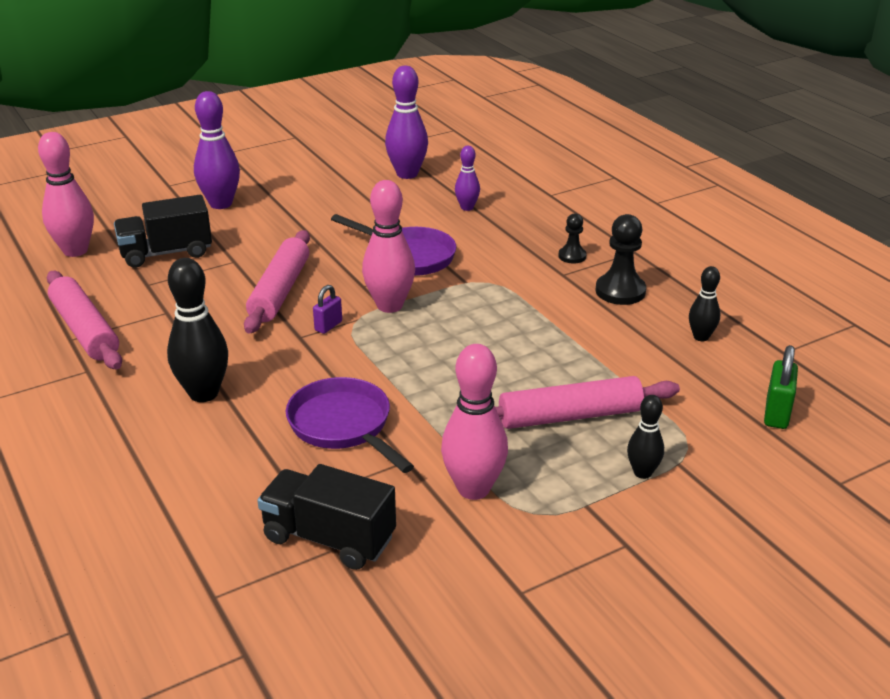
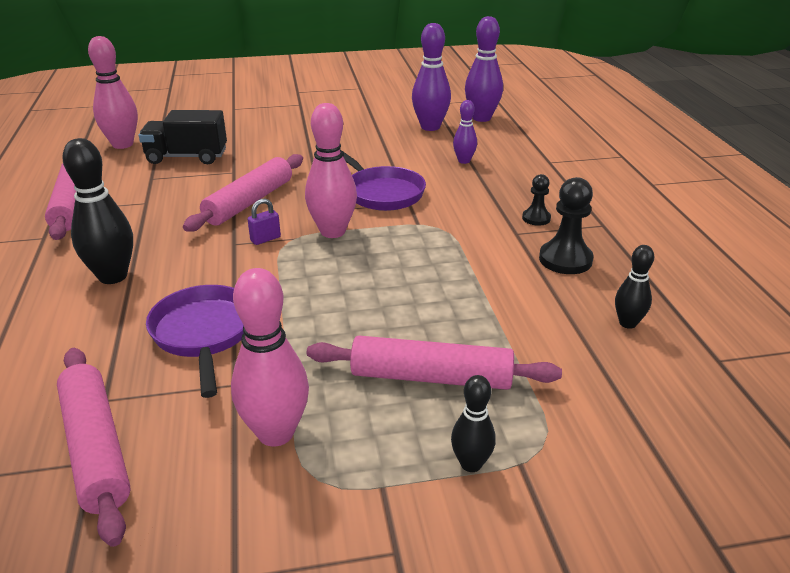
camera: 20 degrees right, 0 degrees up
purple bowling pin [194,91,240,209] -> purple bowling pin moved to [465,16,503,122]
black truck [257,464,396,570] -> pink rolling pin [57,348,131,547]
green padlock [764,345,798,429] -> none

